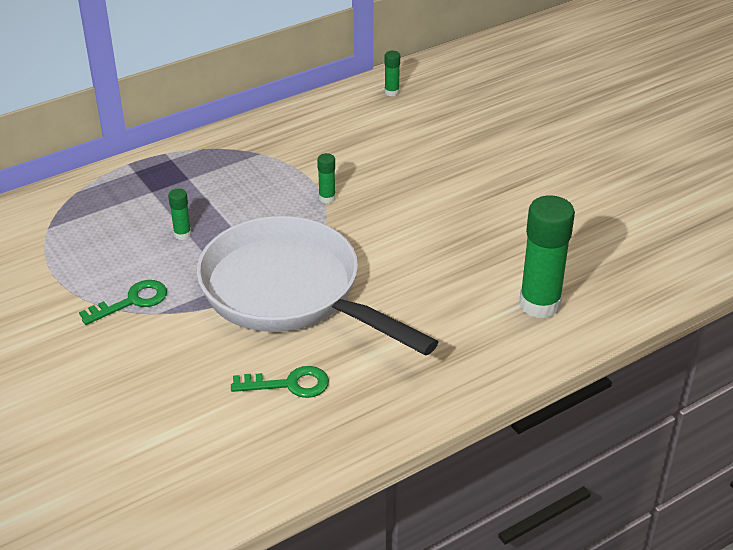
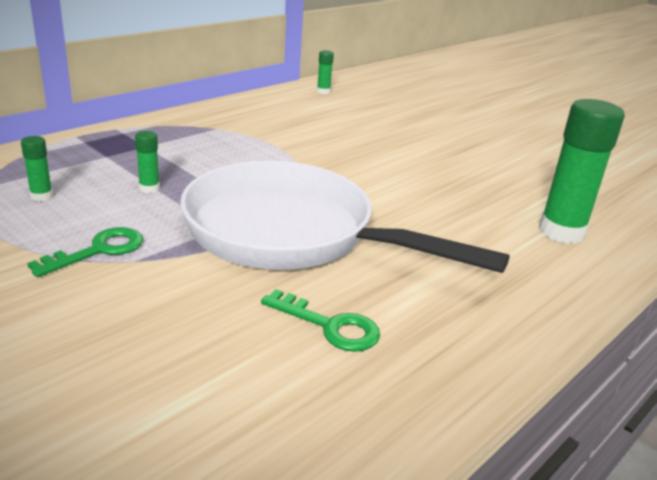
camera: 15 degrees left, 10 degrees down
green key [231,366,329,398] -> green key turned 45 degrees clockwise [261,289,380,352]
green glue stick [317,153,336,203] -> green glue stick moved to [21,136,53,201]

